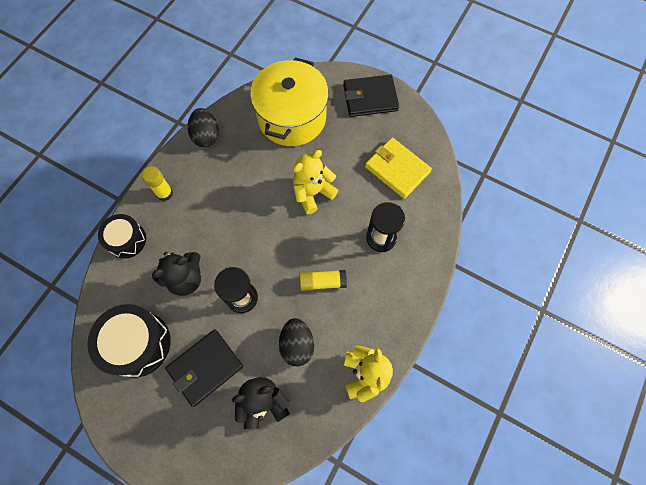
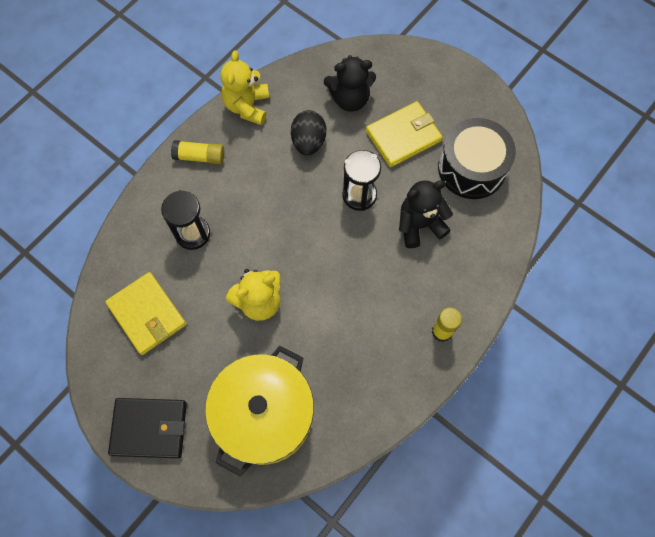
camera: 170 degrees left, 0 degrees up
black drum [98,214,146,259] -> none
black wallet [165,329,243,407] -> yellow wallet [366,101,443,167]
black egg [188,108,219,147] -> none
yellow glue stick [299,270,347,291] -> yellow glue stick moved to [171,140,224,164]

